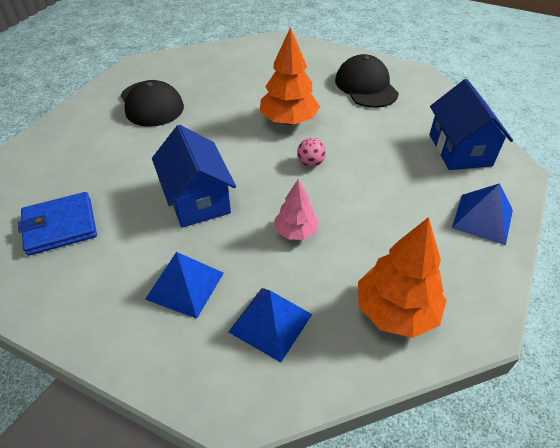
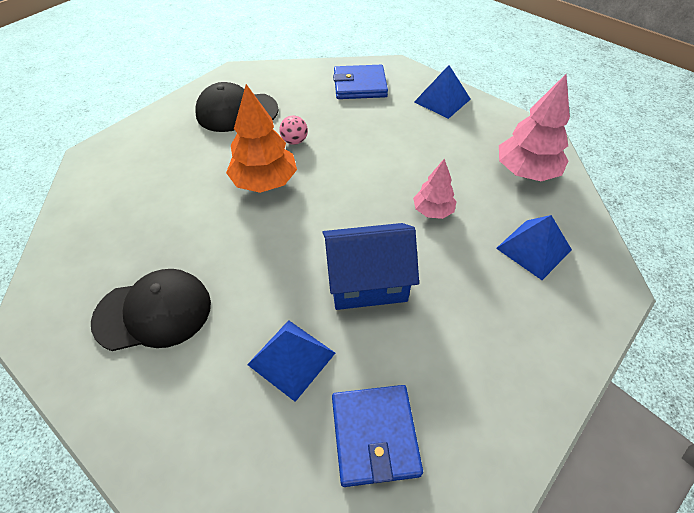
camera: 75 degrees left, 5 degrees up
blue pyramid [145,252,224,319] -> blue pyramid moved to [247,320,335,402]
pink ball [297,138,326,167] -> pink ball moved to [280,116,308,145]
orange tree [358,217,447,338] -> pink tree [499,74,570,181]
blue house [429,79,513,170] -> blue wallet [333,65,388,99]

